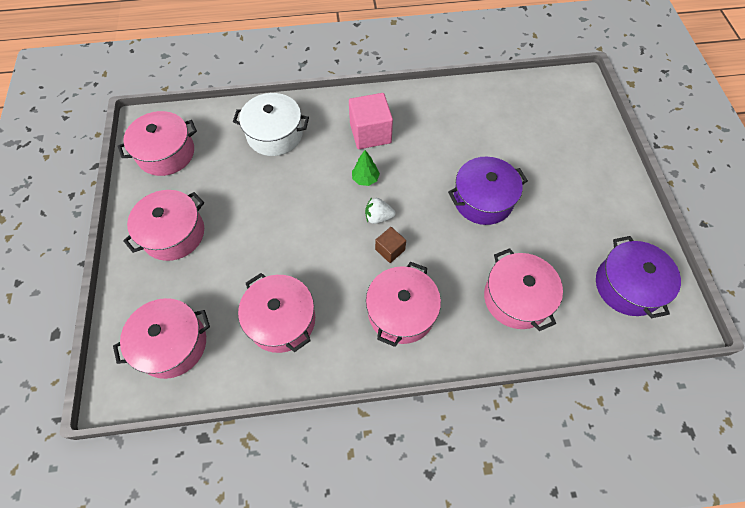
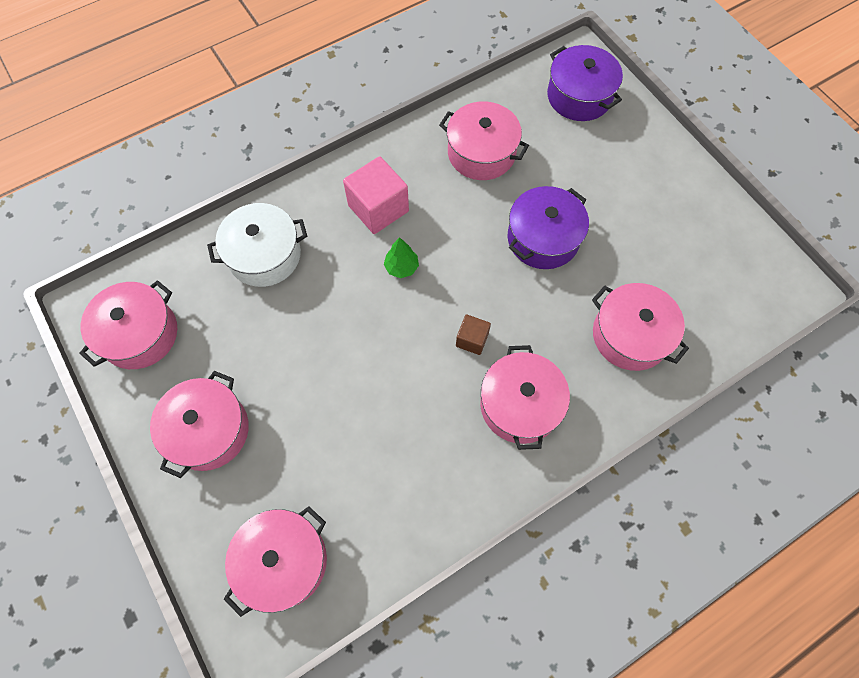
camera: 25 degrees left, 5 degrees up
pink pot [238,273,315,353] -> pink pot moved to [439,102,529,180]
white strawberry [365,198,396,224] -> none
purple pot [596,236,681,318] -> purple pot moved to [547,45,623,121]

